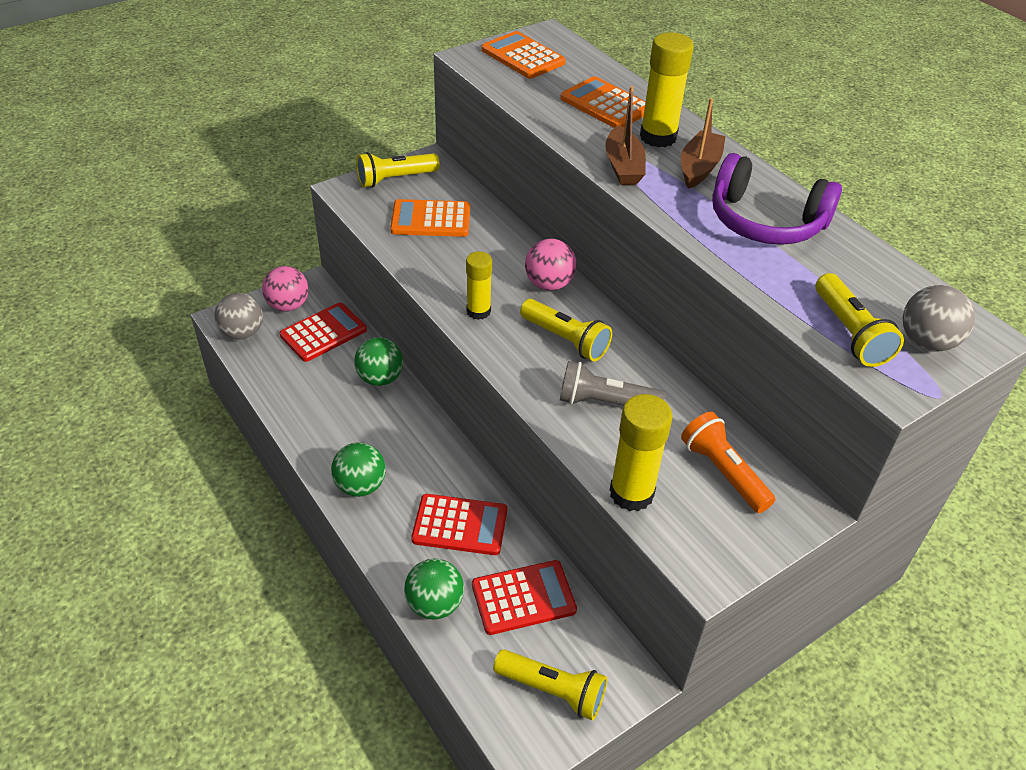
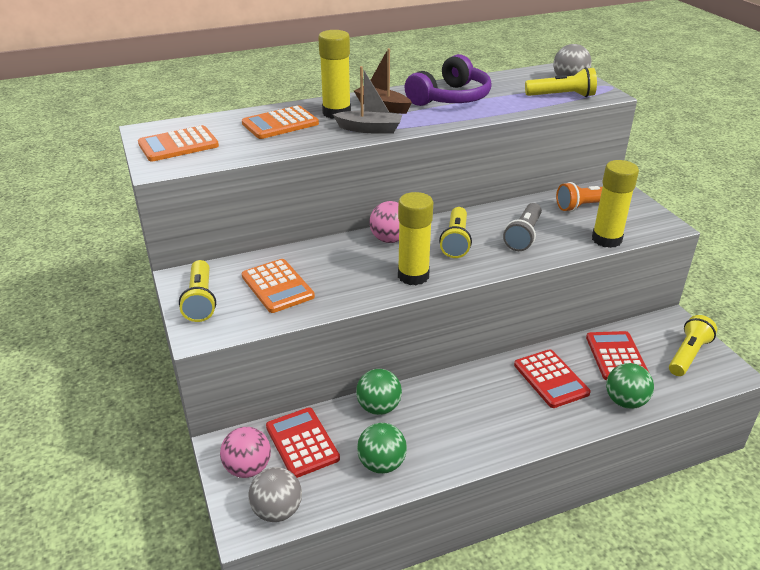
camera: 75 degrees left, 10 degrees down
green ball [331,442,386,497] -> green ball moved to [357,423,407,474]
orange calculator [390,199,470,237] -> orange calculator turned 45 degrees counterclockwise [242,259,315,313]
red calculator [411,494,508,555] -> red calculator turned 135 degrees clockwise [514,349,591,408]
yellow glue stick [466,251,492,320] -> yellow glue stick [398,192,433,285], size x1.54
yellow flashlight [520,299,612,362] -> yellow flashlight turned 135 degrees clockwise [439,207,472,258]
brown boat [606,86,646,185] -> grey boat [333,66,402,134]

